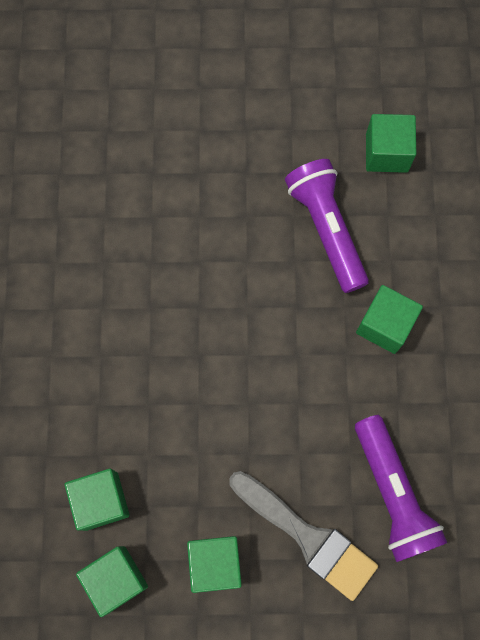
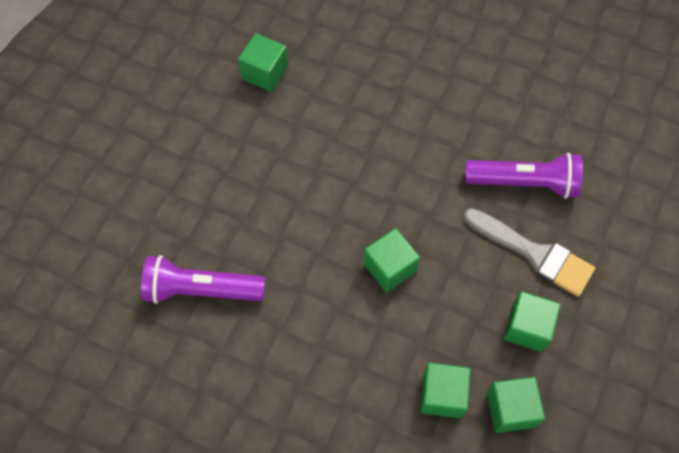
camera: 65 degrees left, 10 degrees down
grey brush [229,471,378,601] -> grey brush turned 60 degrees clockwise [463,208,595,297]
purple flashlight [285,159,369,293] -> purple flashlight moved to [141,255,265,304]
green cube [356,285,423,354] -> green cube moved to [364,228,420,292]

